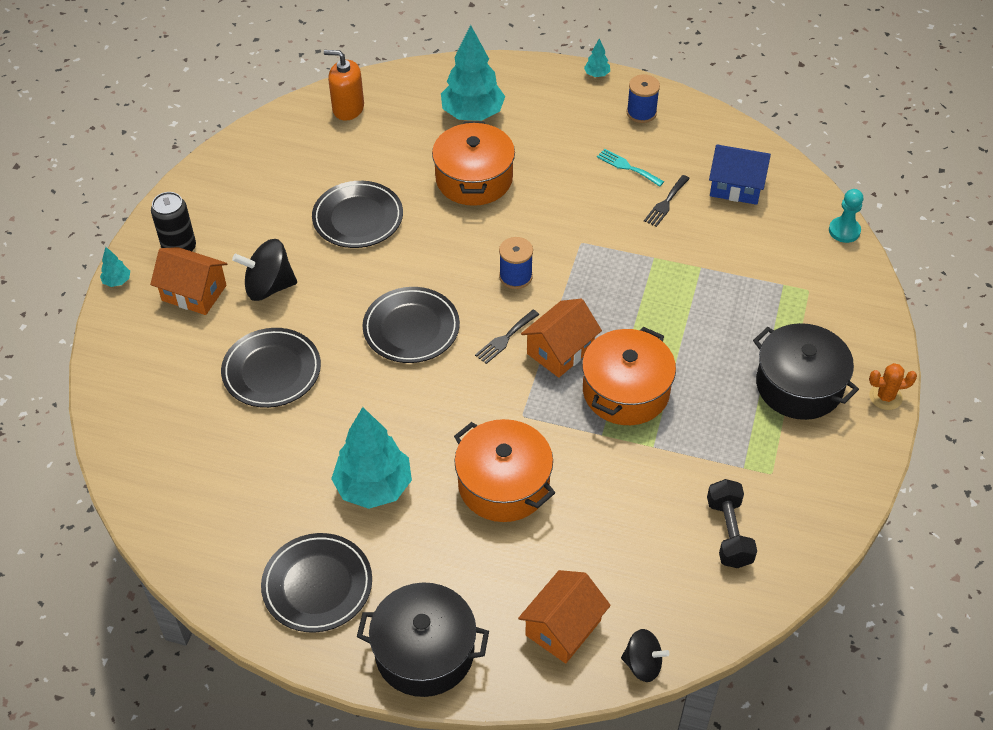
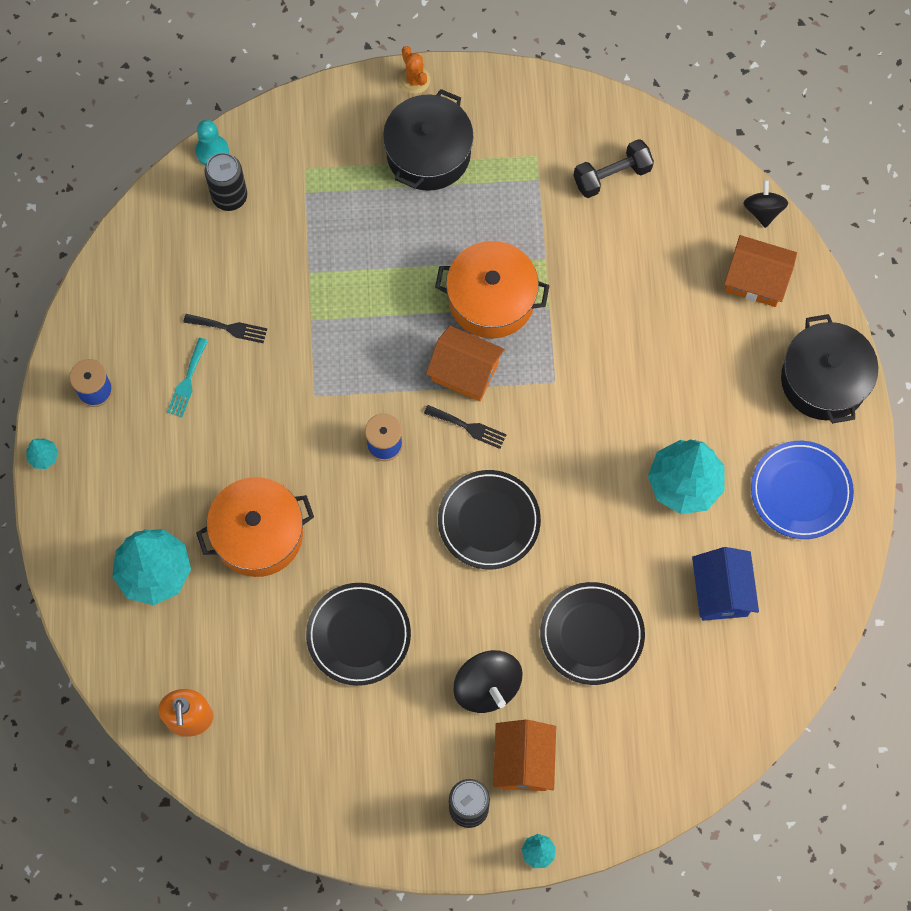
camera: 110 degrees left, 20 degrees up
black plate [261,533,372,632] -> blue plate [751,441,854,539]
orange pot [454,419,555,522] -> none
blue house [709,144,771,205] -> blue house moved to [692,547,759,621]
none -> black can [205,152,247,211]

